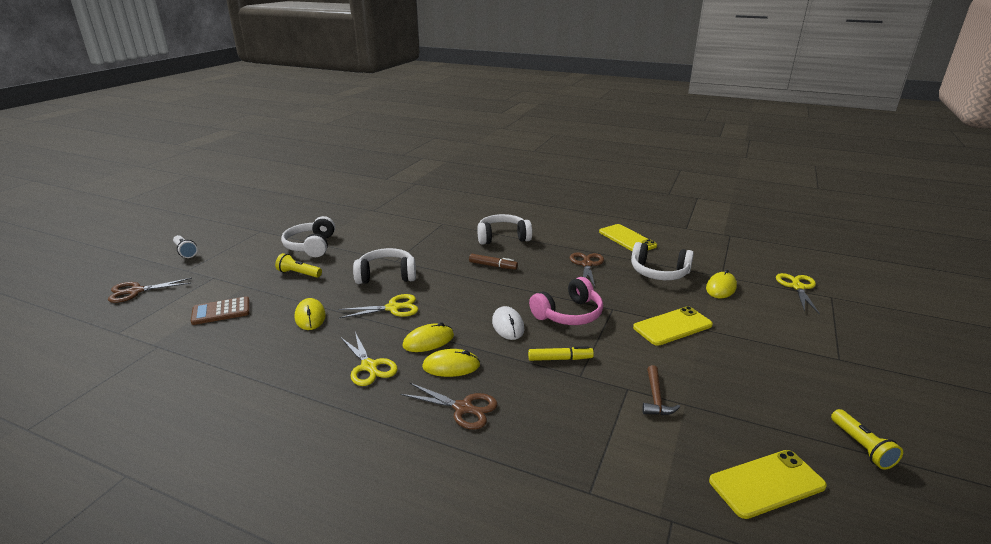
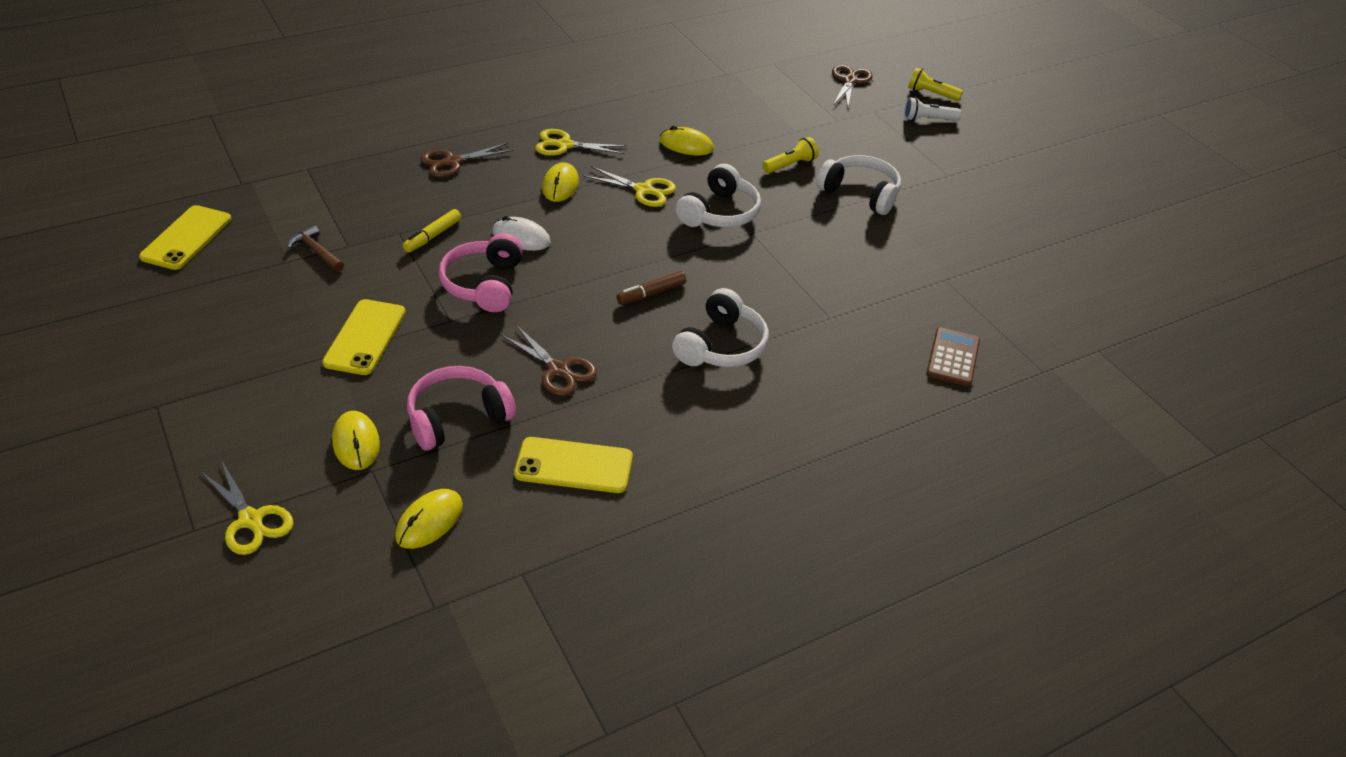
camera: 125 degrees right, 15 degrees up
brown calculator [191,296,249,325] -> brown calculator moved to [926,327,980,386]
yellow scissors [338,294,419,318] -> yellow scissors turned 90 degrees counterclockwise [583,166,676,207]
yellow mouse [422,349,480,377] -> yellow mouse moved to [395,489,463,549]
white headphones [631,242,694,280] -> pink headphones [407,366,516,451]
yellow flashlight [831,409,903,470] -> yellow flashlight moved to [908,68,963,101]

